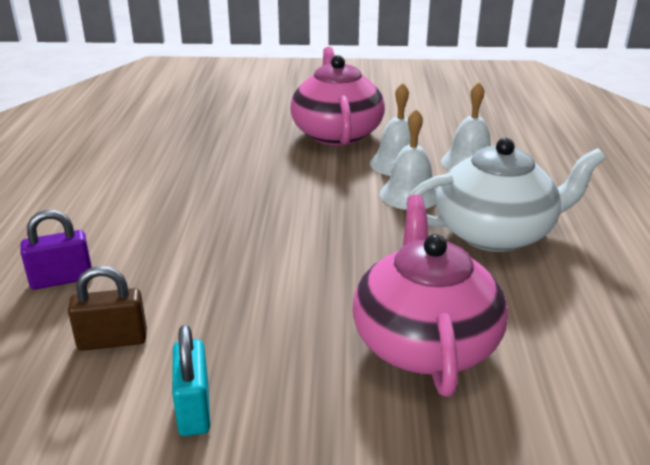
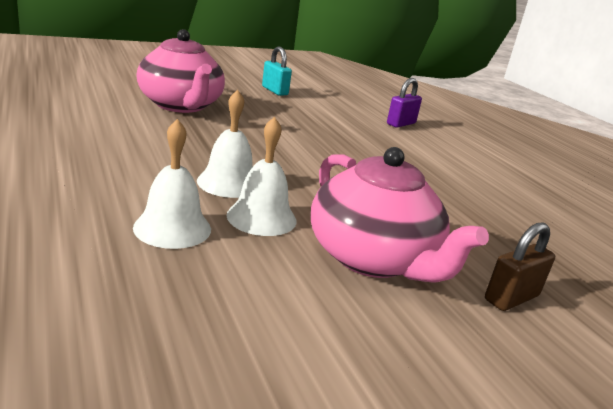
camera: 150 degrees right, 5 degrees down
brown padlock [68,266,147,351] -> brown padlock moved to [485,223,555,311]
white teapot [406,138,606,252] -> none

